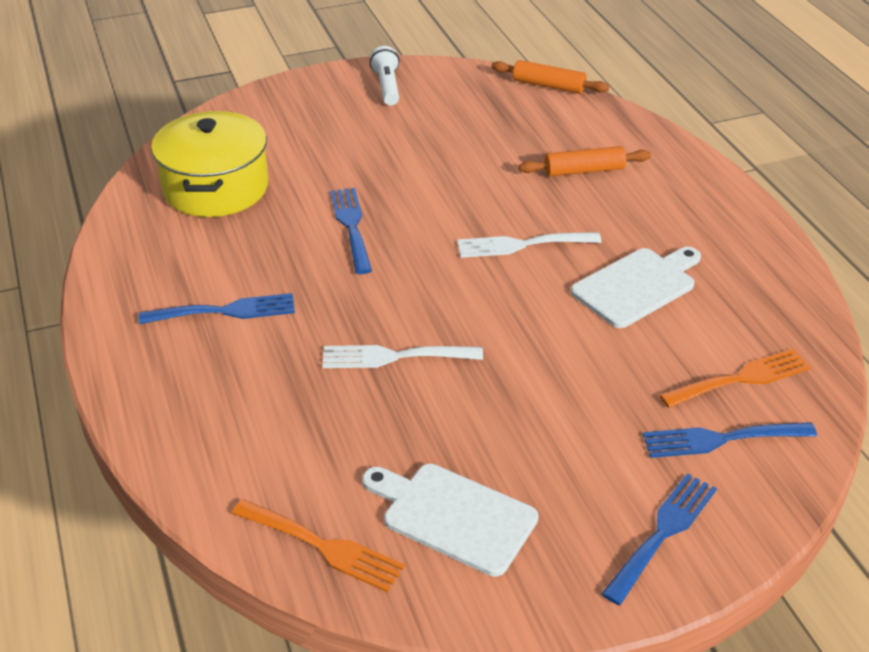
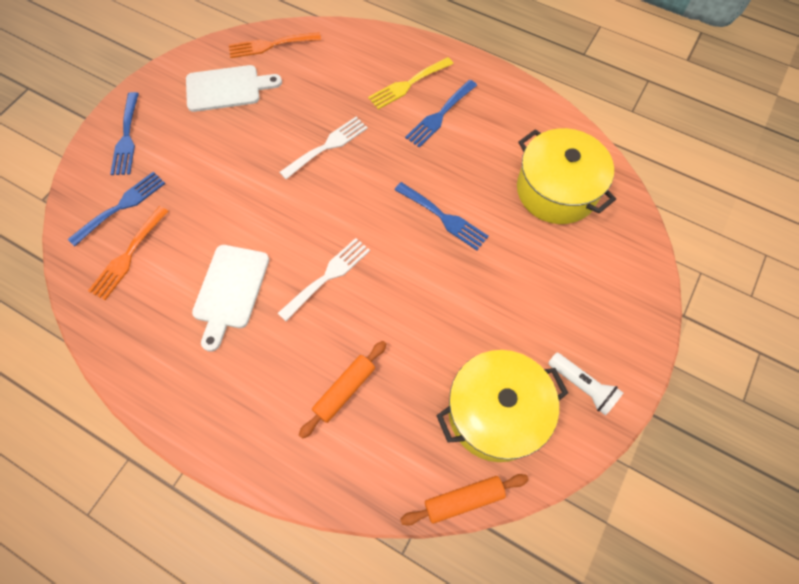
camera: 140 degrees right, 25 degrees up
none -> yellow fork [368,57,453,109]
none -> yellow pot [436,350,568,462]

